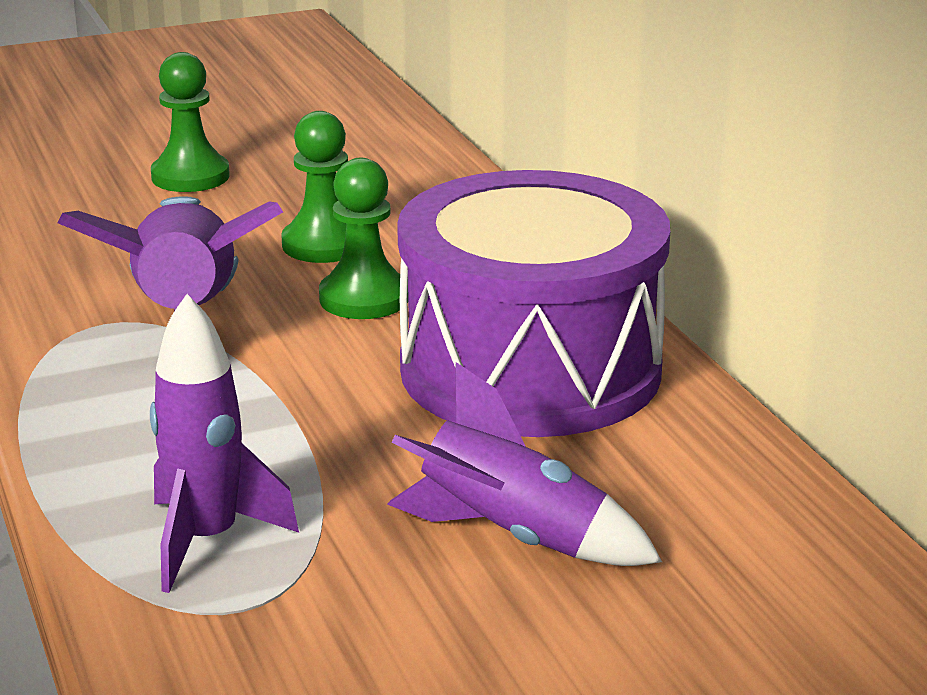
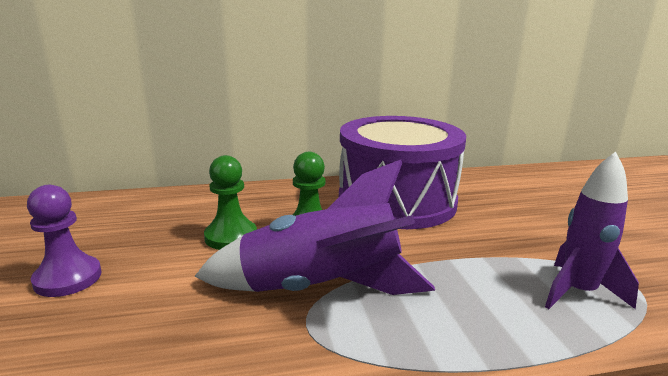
camera: 80 degrees left, 5 degrees down
green pawn [151,52,230,192] -> purple pawn [27,185,101,297]
purple rocket [387,362,662,566] -> none

